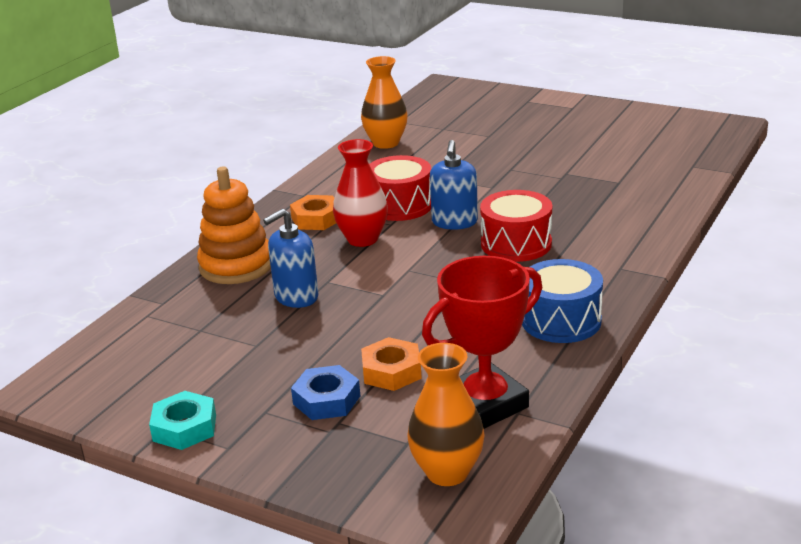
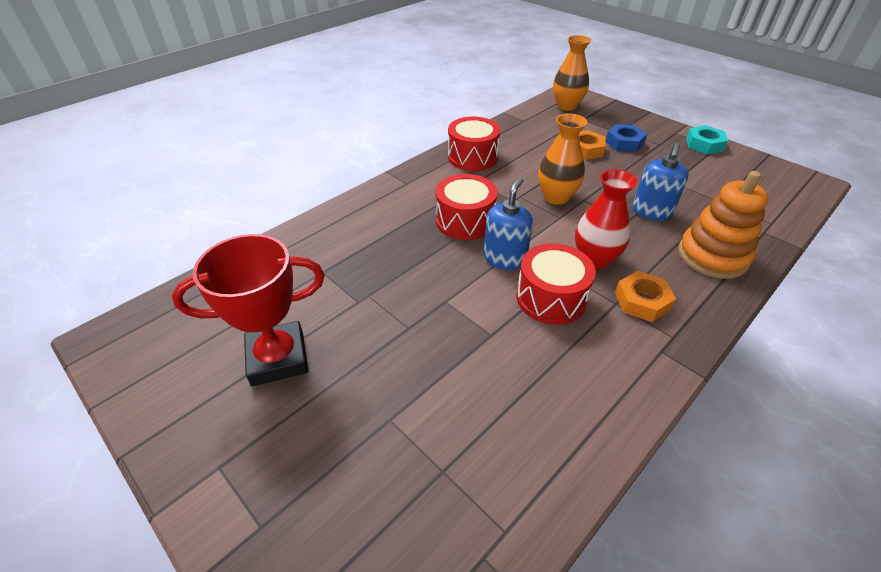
camera: 165 degrees left, 15 degrees up
blue soap dispenser [263,209,318,308] -> blue soap dispenser turned 135 degrees clockwise [632,143,689,221]
orange vase [361,56,408,149] -> orange vase moved to [538,113,587,205]
red trophy [422,256,543,429] -> red trophy moved to [172,234,325,386]
blue drum [522,259,603,343] -> red drum [448,117,500,171]

